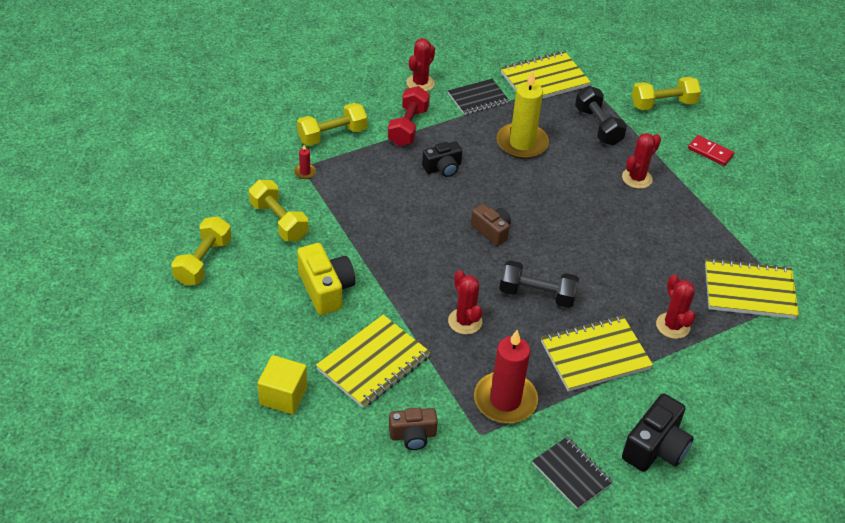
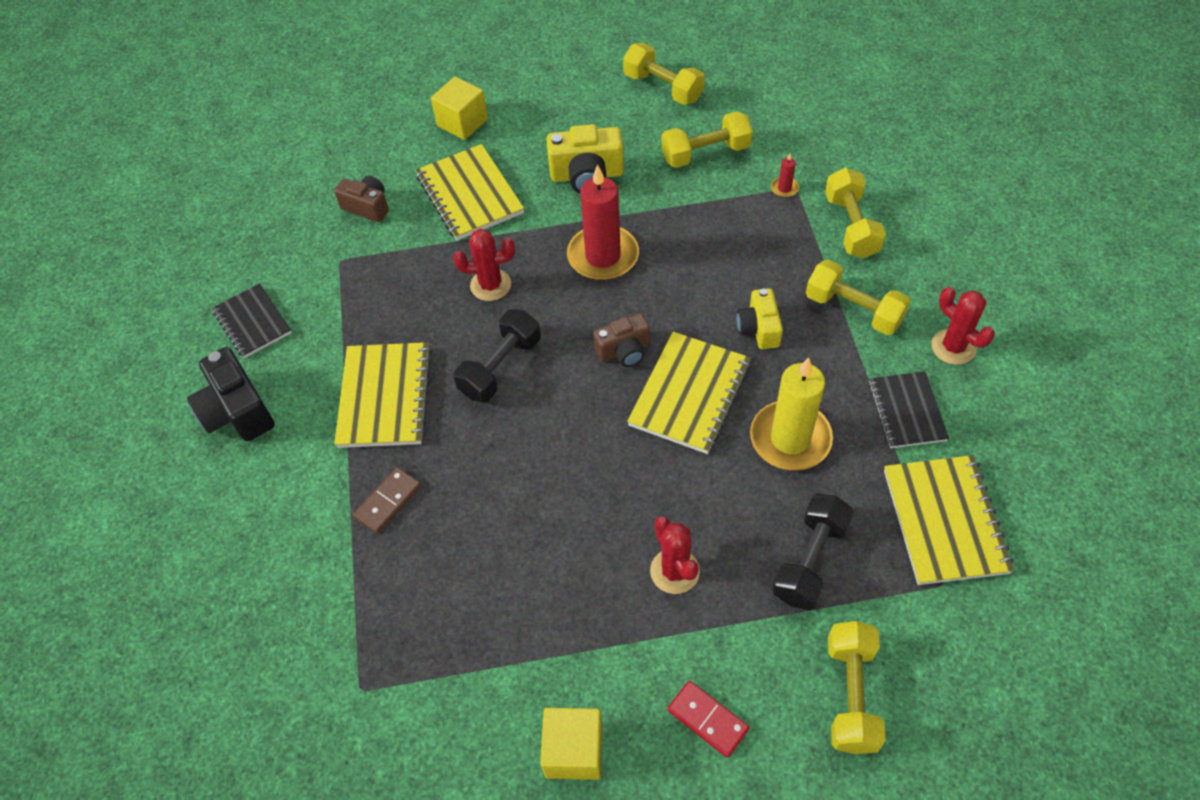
camera: 115 degrees right, 10 degrees up
red dumbbell [388,86,430,146] -> yellow dumbbell [806,259,911,335]
brown camera [389,408,438,450] -> brown camera turned 105 degrees clockwise [334,176,389,222]
black camera [422,141,462,177] -> yellow camera [736,288,783,349]
red candle [474,330,538,423] -> red candle moved to [567,164,639,280]
black notebook [532,437,613,509] -> black notebook turned 75 degrees clockwise [212,283,292,358]
black dumbbell [575,86,627,145] -> black dumbbell turned 60 degrees counterclockwise [772,494,854,610]
red cactus [656,275,695,339] -> brown domino [353,467,421,534]
red domino [688,135,734,166] -> red domino turned 75 degrees clockwise [667,681,750,758]
yellow notebook [705,258,799,319] -> yellow notebook moved to [627,332,751,454]
none -> yellow cube [540,708,603,780]

